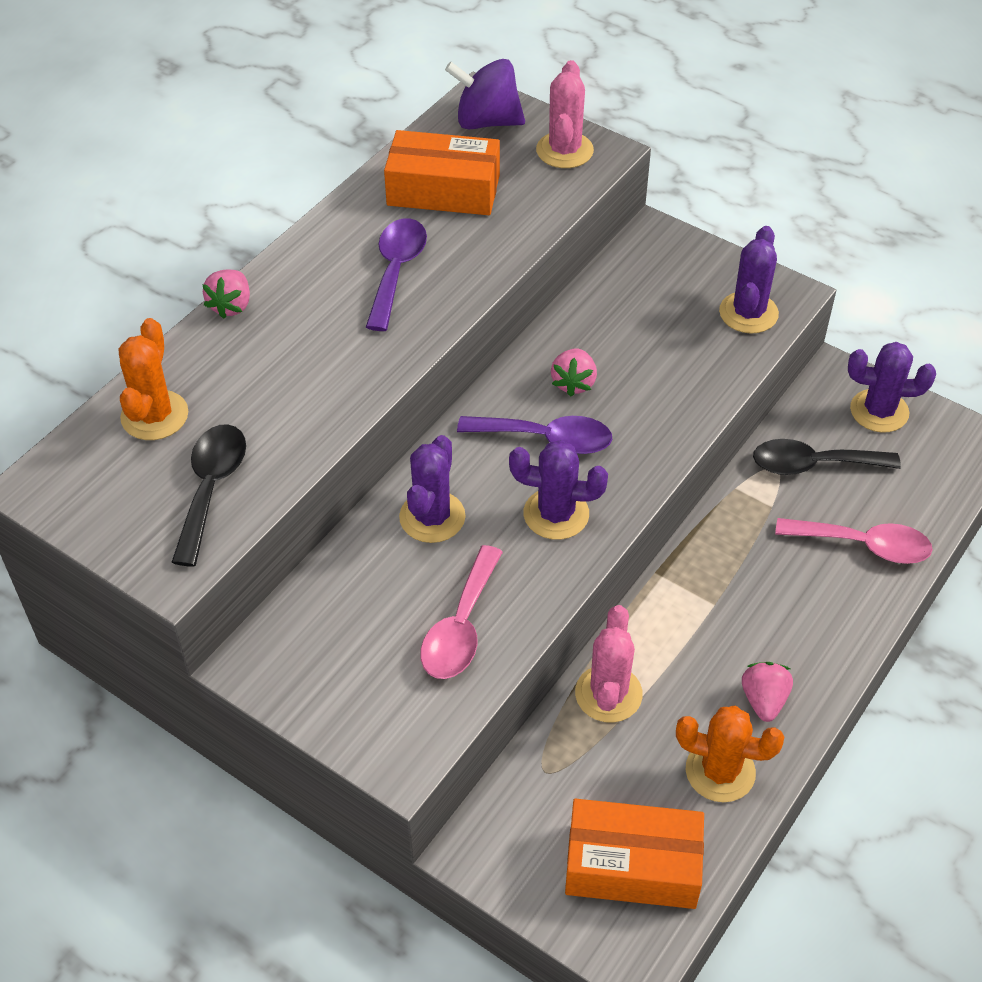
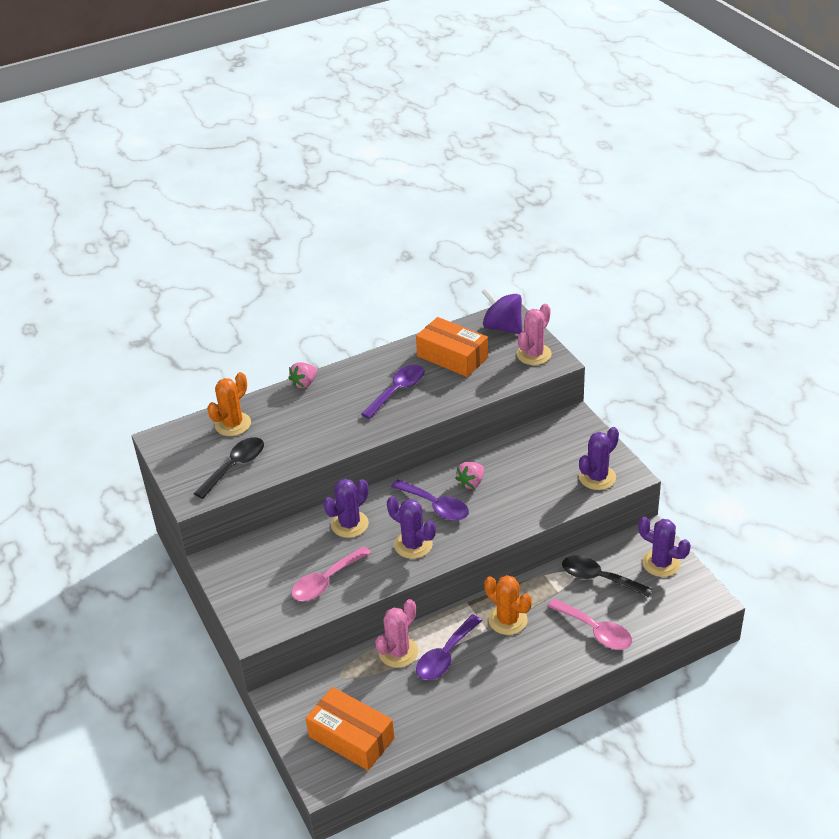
camera: 30 degrees right, 10 degrees down
orange cactus [676,706,784,803] -> orange cactus moved to [484,575,532,635]
pink strawberry [742,662,793,722] -> none
none -> purple spoon [416,614,482,680]

